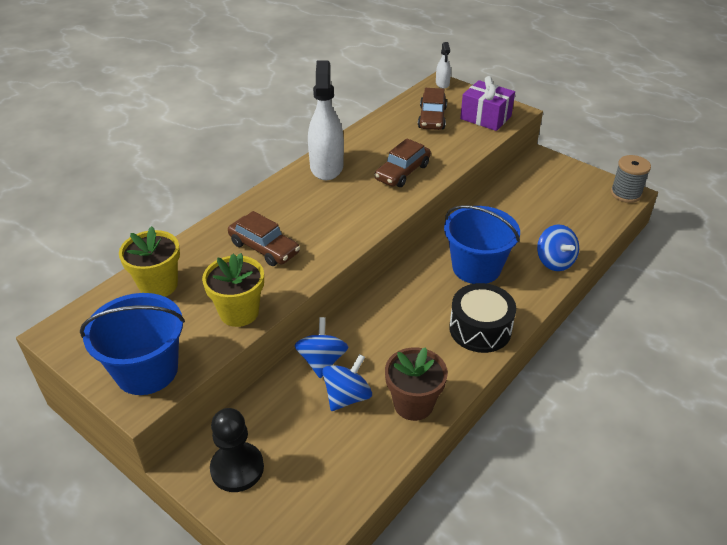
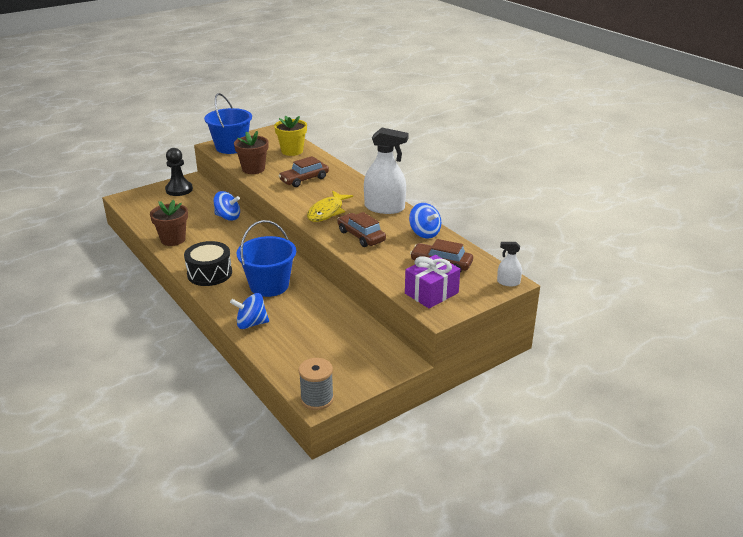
camera: 105 degrees right, 10 degrees down
yellow flower pot [202,253,264,327] -> brown flower pot [234,131,269,174]
blue spinning top [322,354,372,411] -> blue spinning top moved to [409,203,442,239]
none -> yellow fish [307,191,353,222]

